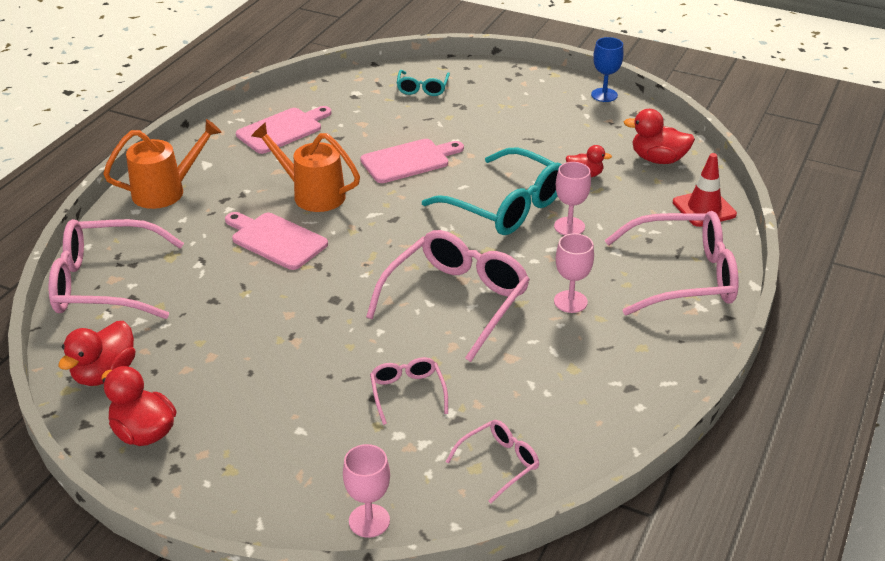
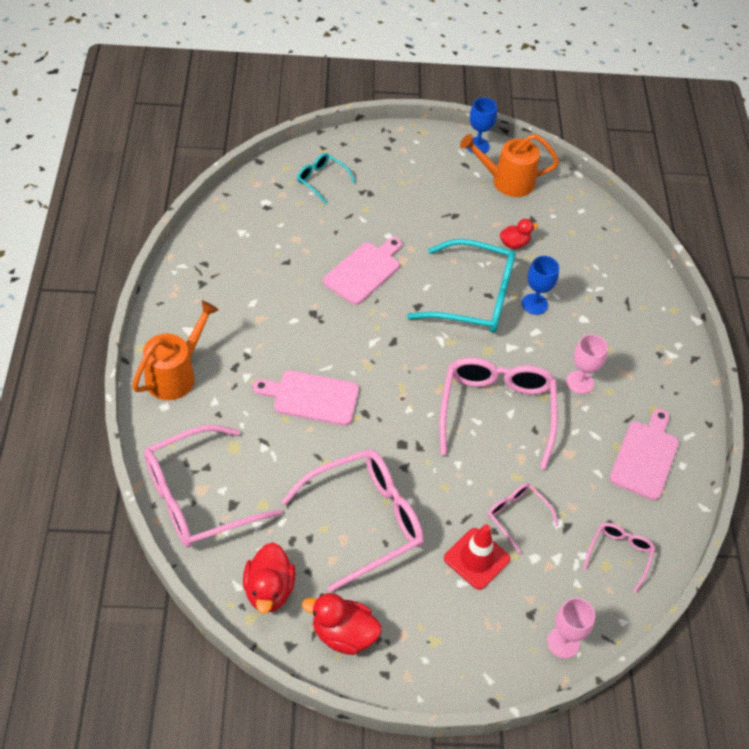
camera: 30 degrees left, 15 degrees up
pink cutting board [236,106,331,154] -> pink cutting board moved to [609,409,679,500]
orange watering can [251,122,360,212] -> orange watering can moved to [460,134,559,197]
turquoise glasses [397,70,450,96] -> turquoise glasses turned 150 degrees clockwise [297,153,356,204]
pink goblet [554,162,591,235] -> blue goblet [522,256,559,315]
pink glasses [605,211,739,315] -> pink glasses moved to [281,449,424,592]
red duck [624,109,695,164] -> none
red traffic cone [673,153,737,227] -> red traffic cone moved to [444,524,510,590]

